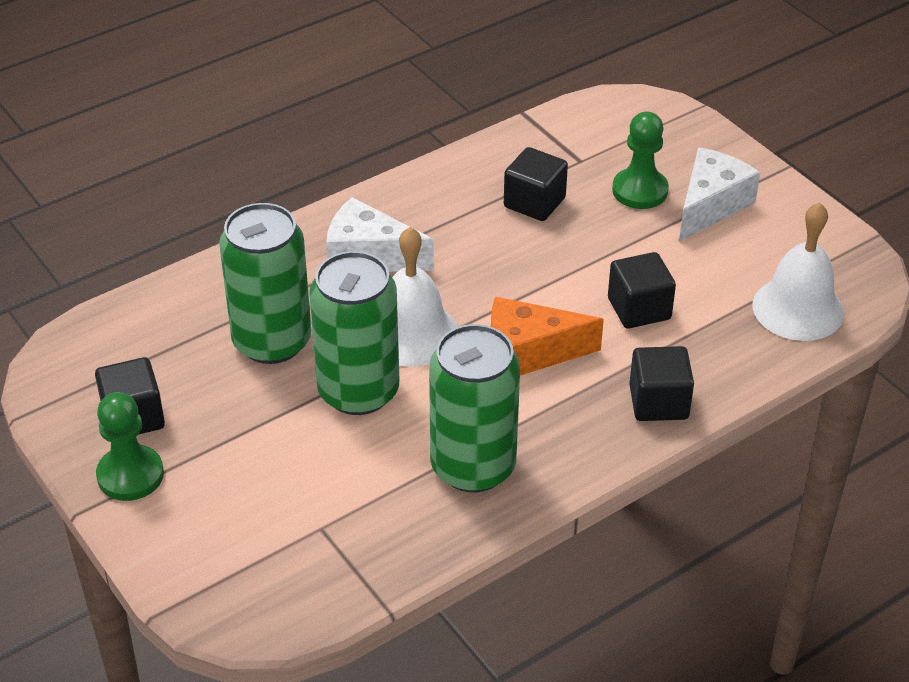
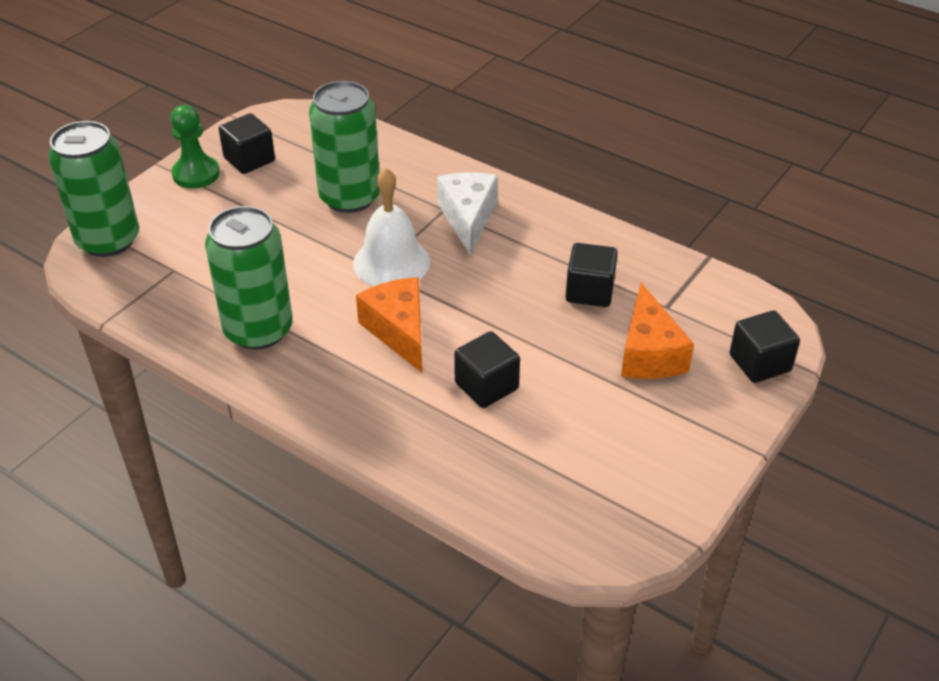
camera: 70 degrees right, 0 degrees up
green can [309,251,400,415] -> green can moved to [48,121,139,257]
green pawn [612,111,669,209] -> orange cheese [621,283,694,379]
black cube [629,346,694,421] -> black cube moved to [730,310,800,383]
white cheese [679,147,761,242] -> none
white bell [752,202,844,341] -> none

